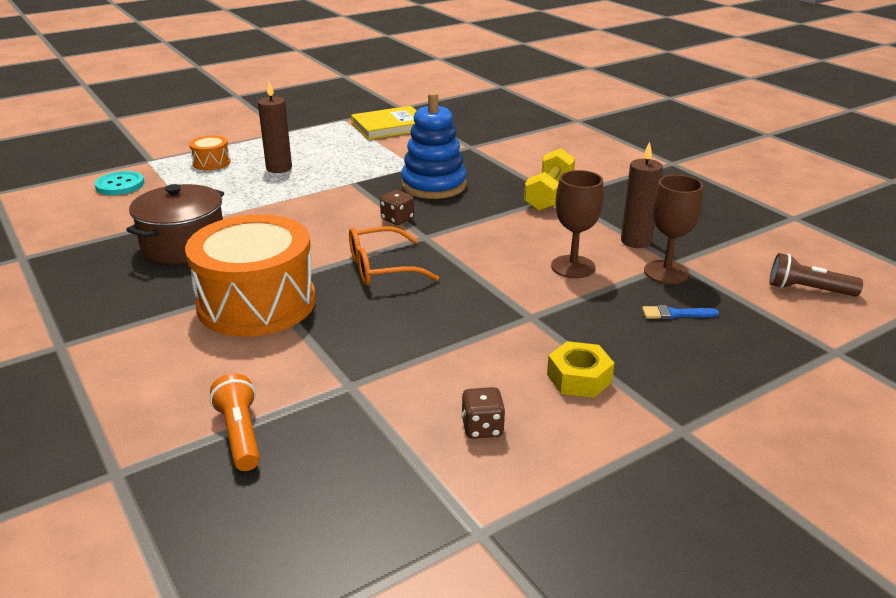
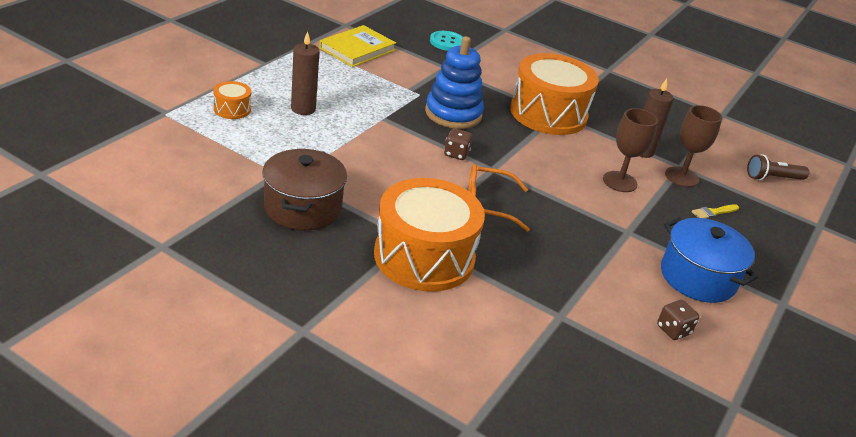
camera: 30 degrees left, 5 degrees up
turquoise button [95,171,144,195] -> turquoise button moved to [430,31,463,51]
orange flashlight [210,373,260,471] -> none
orange glasses [349,226,439,286] -> orange glasses turned 45 degrees clockwise [468,164,530,232]
yellow dumbbell [524,148,575,211] -> orange drum [510,53,599,135]
yellow nut [547,341,614,398] -> blue pot [661,217,759,303]
blue brush [642,305,719,319] -> yellow brush [692,204,739,219]

